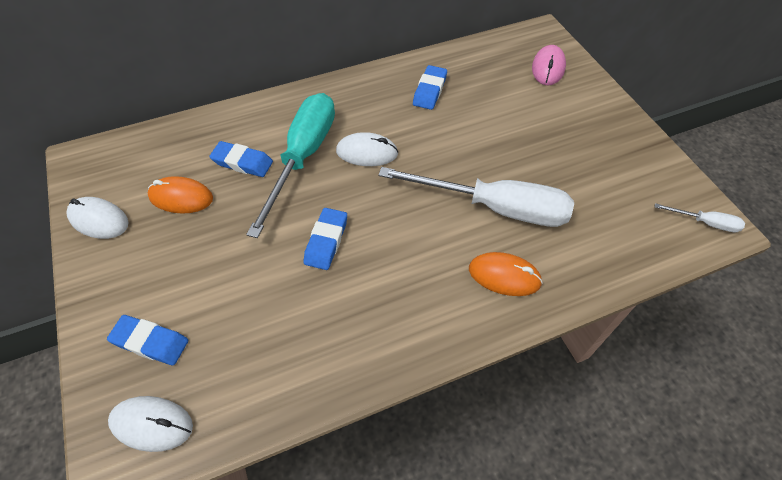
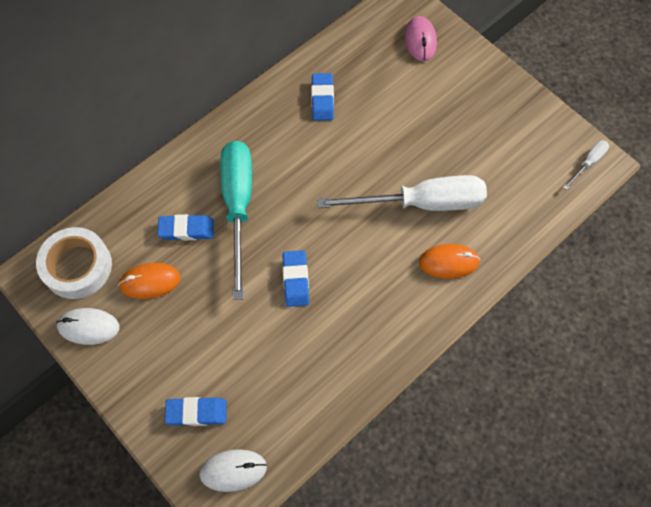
camera: 20 degrees left, 10 degrees up
white mouse [336,132,398,166] -> none
white screwdriver [655,203,745,232] -> white screwdriver turned 45 degrees counterclockwise [563,141,609,190]
none -> white tape [36,227,112,299]

